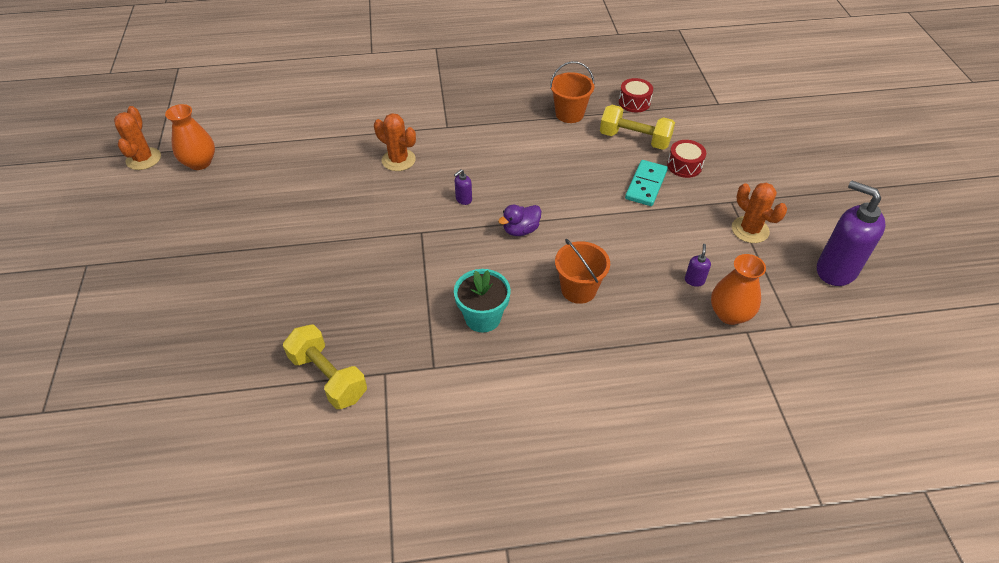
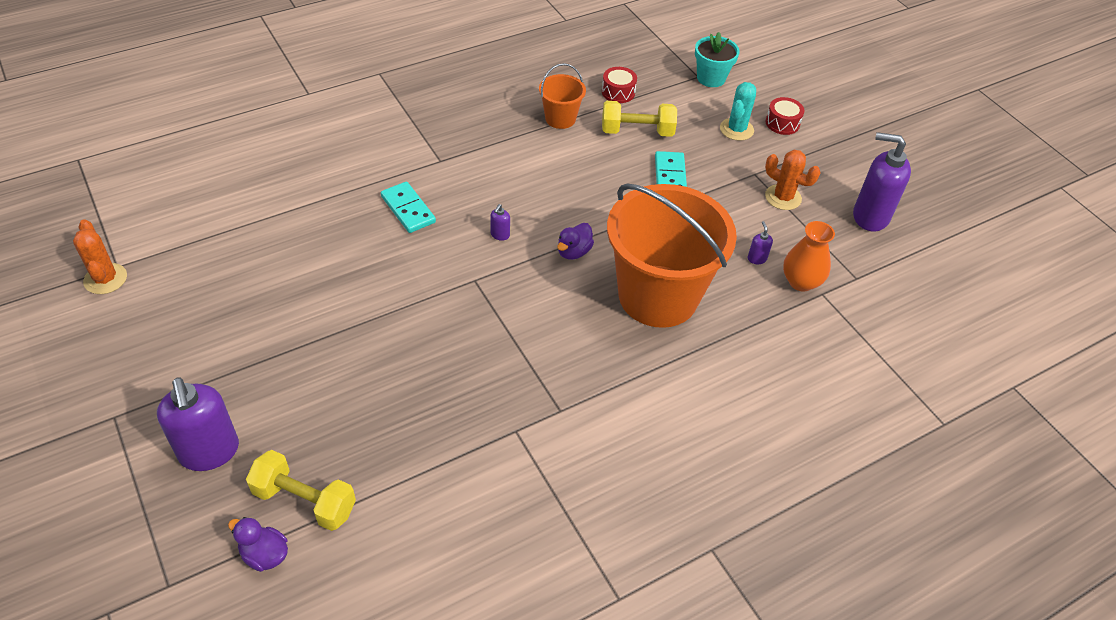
camera: 25 degrees left, 0 degrees up
orange vase [165,104,215,170] -> none
yellow dumbbell [283,324,367,409] -> yellow dumbbell moved to [246,450,356,531]
orange cactus [374,113,416,171] -> turquoise domino [381,182,436,233]
turquoise flower pot [454,269,511,333] -> turquoise flower pot moved to [695,32,740,87]
orange bucket [555,239,610,304] -> orange bucket [607,183,737,328], size x2.23
red drum [667,140,706,178] -> red drum moved to [766,97,805,135]
none -> purple soap dispenser [157,377,239,471]
none -> purple duck [228,517,288,572]
none -> turquoise cactus [720,82,756,141]

